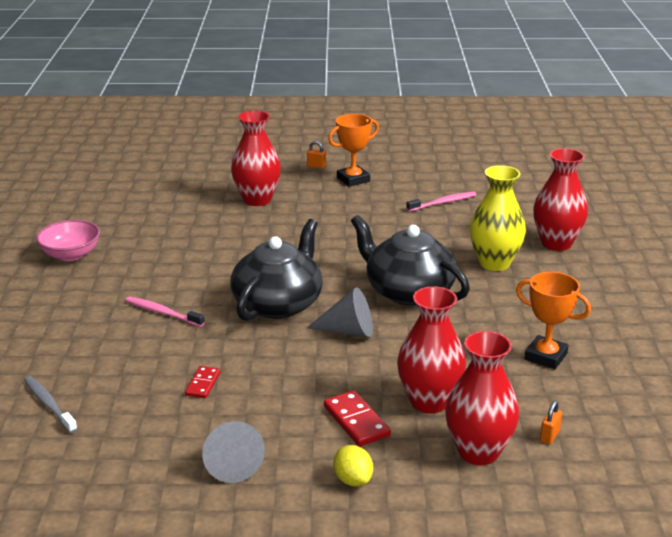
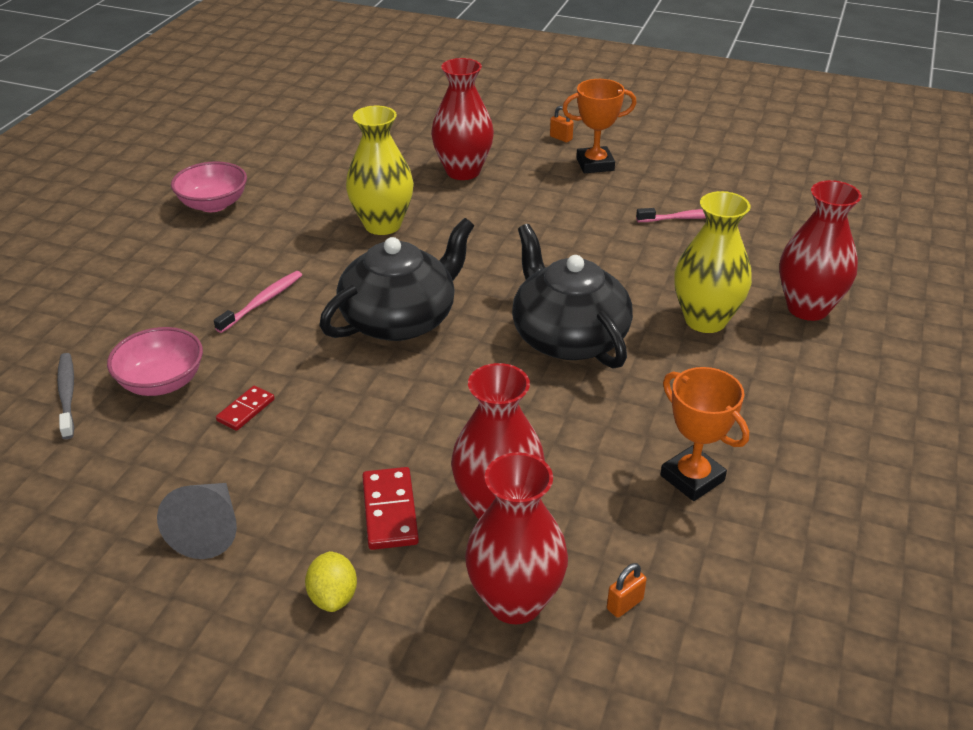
camera: 20 degrees right, 10 degrees up
pink toothbrush [125,296,205,327] -> pink toothbrush turned 75 degrees clockwise [214,271,302,333]
grey cone [307,287,373,337] -> none
none -> pink bowl [107,327,203,396]
none -> yellow vase [346,106,414,235]

